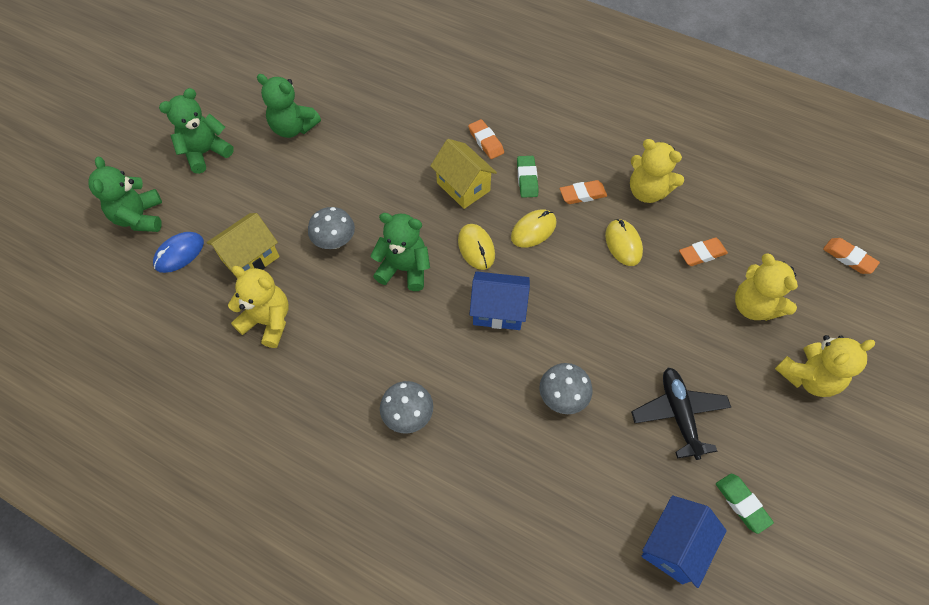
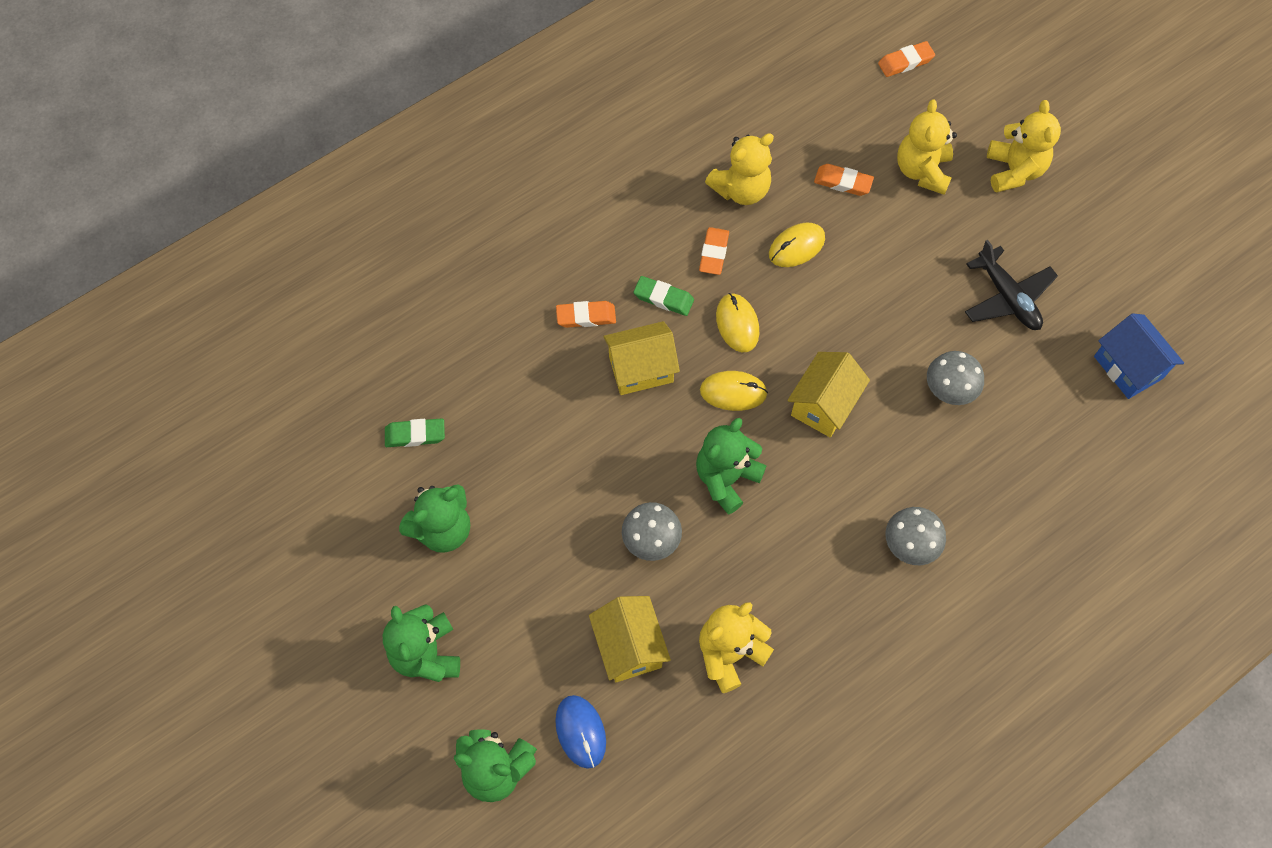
camera: 65 degrees left, 5 degrees up
blue house [469,271,530,330] -> yellow house [787,352,870,437]
yellow mouse [605,219,643,266] -> yellow mouse turned 45 degrees counterclockwise [769,222,825,267]
black plane [631,368,731,460] -> black plane turned 135 degrees counterclockwise [965,240,1058,330]
orange eraser [679,237,728,266] -> orange eraser turned 75 degrees counterclockwise [814,164,874,196]
green eraser [716,474,774,534] -> green eraser moved to [385,418,445,447]
yellow teddy bear [735,253,798,321] -> yellow teddy bear turned 105 degrees clockwise [897,99,957,195]

